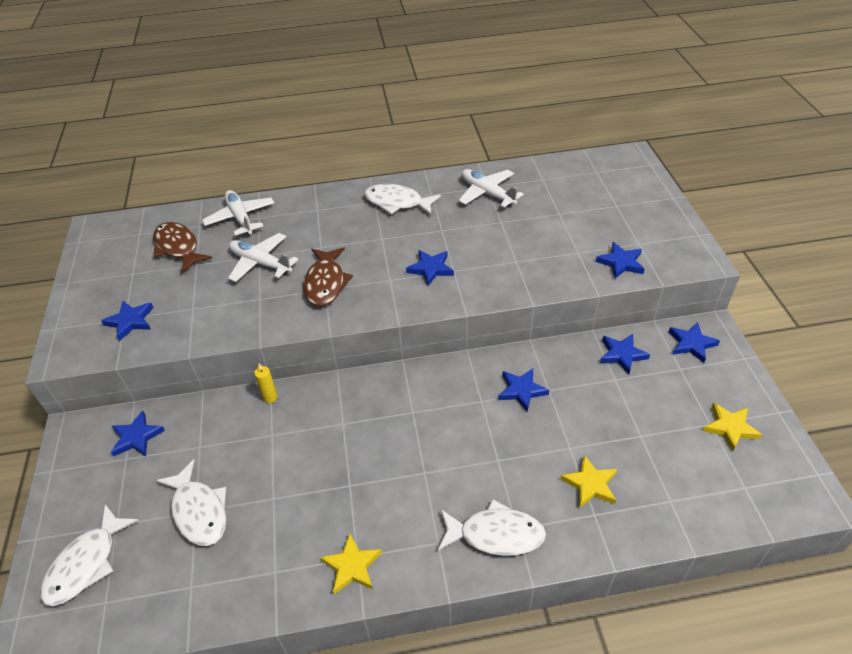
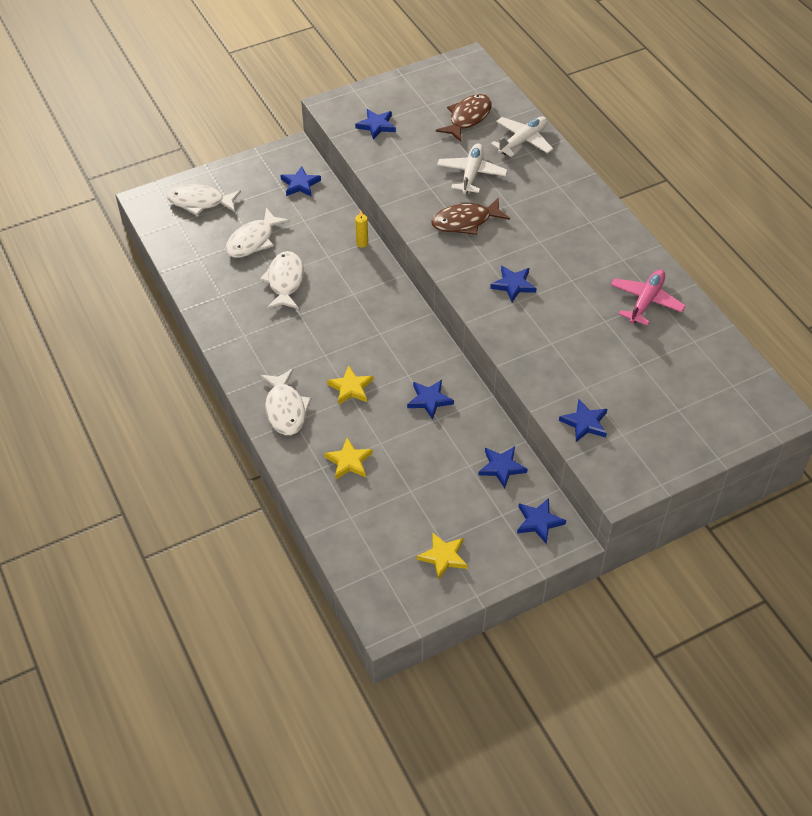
camera: 70 degrees right, 5 degrees up
yellow star [320,533,382,595] -> yellow star moved to [327,365,373,405]
white fish [364,184,441,215] -> white fish moved to [260,251,304,309]
white plane [459,169,524,208] -> pink plane [611,269,686,326]

